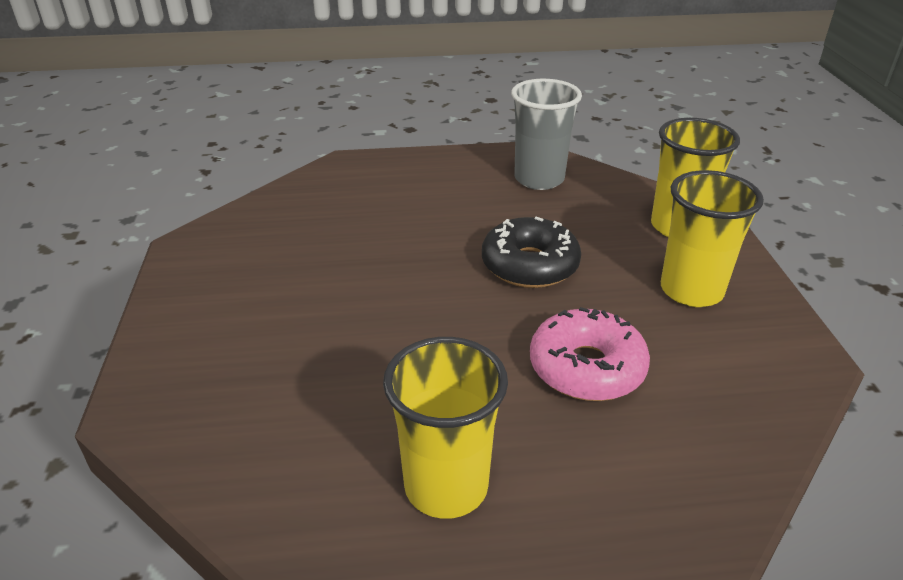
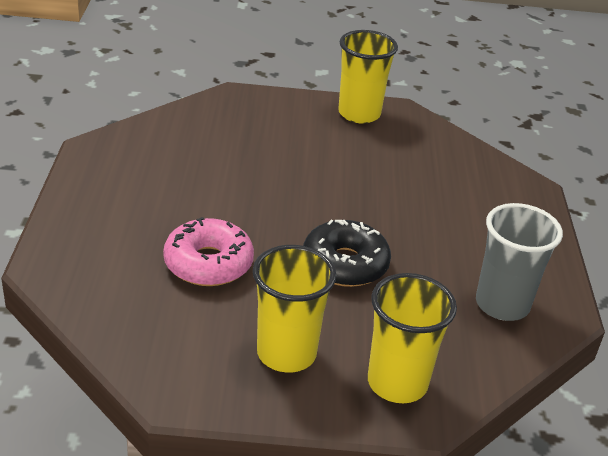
camera: 95 degrees right, 0 degrees up
yellow cup [383,337,508,519] -> yellow cup moved to [338,30,398,124]

